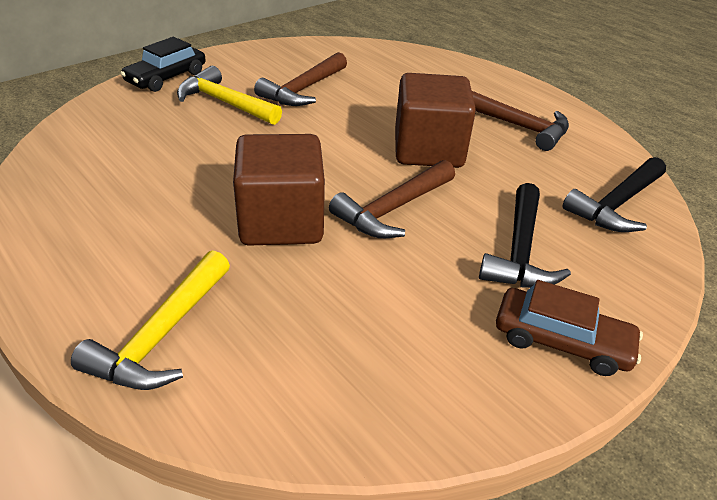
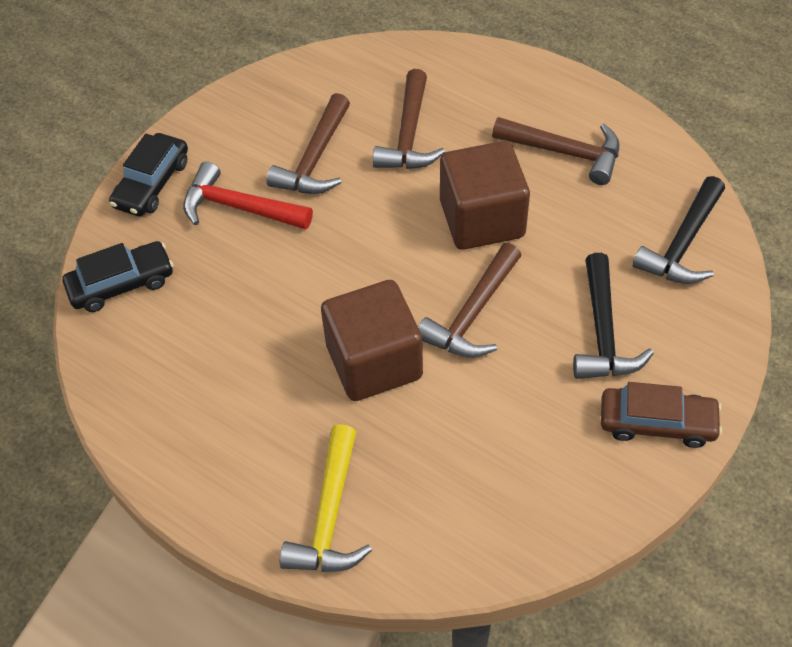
camera: 10 degrees left, 15 degrees up
yellow hammer [177,66,282,125] -> red hammer [183,161,313,230]
none -> black car [63,241,173,312]
none -> brown hammer [372,69,445,169]

